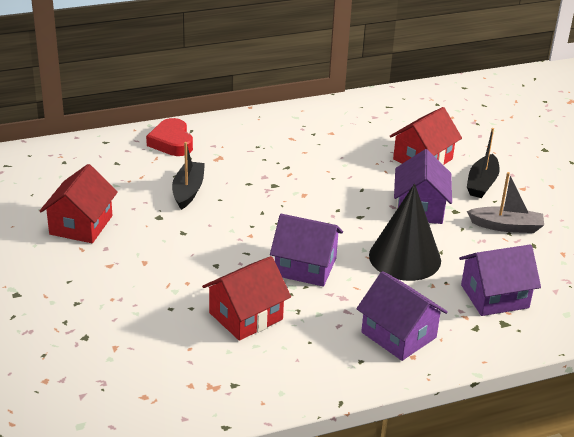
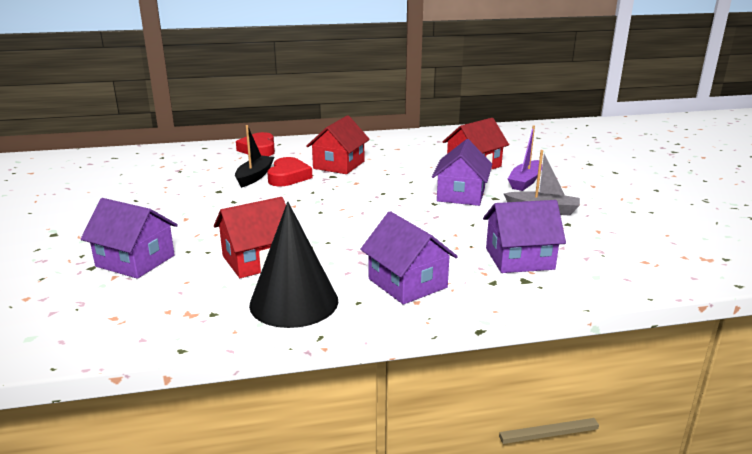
camera: 10 degrees right, 10 degrees down
red house [39,164,118,243] -> red house moved to [306,115,370,174]
purple house [270,214,343,287] -> purple house moved to [81,198,178,279]
black cone [369,183,441,281] -> black cone moved to [249,202,338,328]
black boat [467,128,500,198] -> purple boat [508,125,542,191]
none -> red heart [267,157,313,186]

